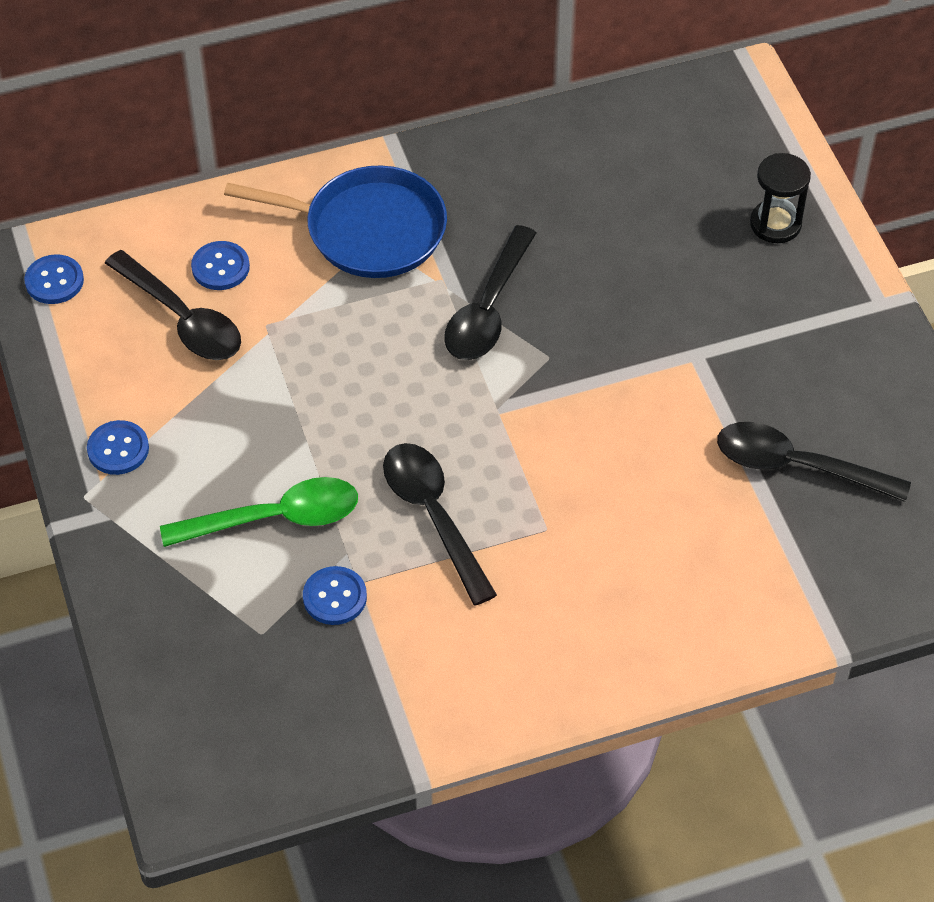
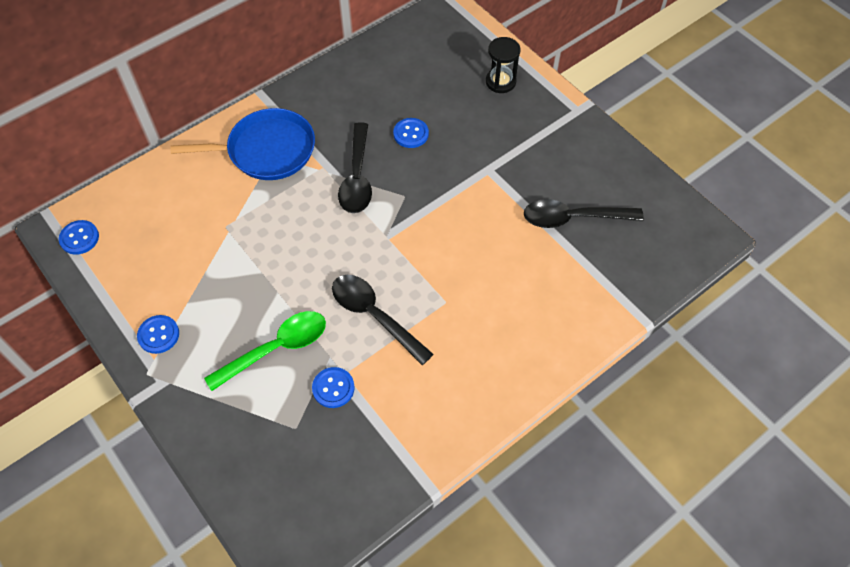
camera: 20 degrees left, 5 degrees up
black spoon [105,250,241,360] -> none
blue button [191,241,250,290] -> blue button moved to [393,118,429,148]

